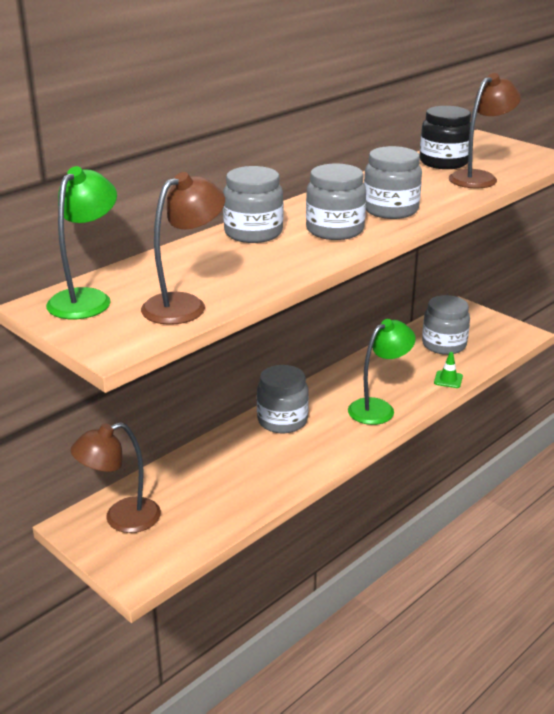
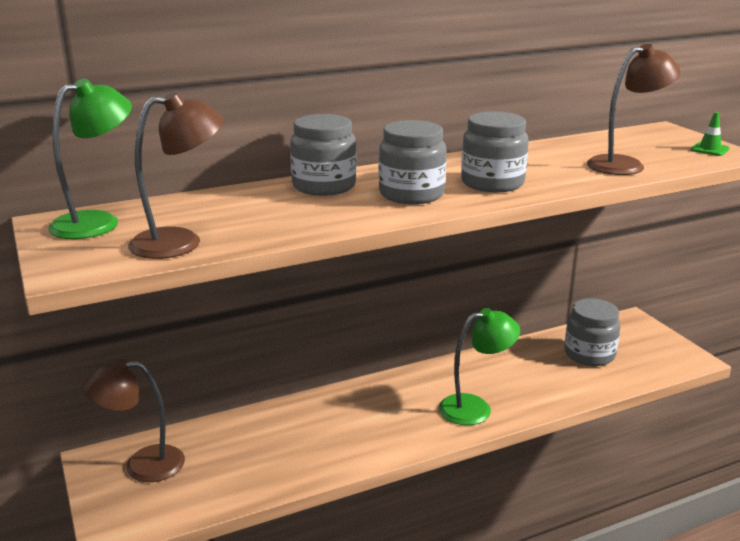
camera: 20 degrees right, 5 degrees down
grey jar [257,365,309,433] -> none
black jar [420,106,471,169] -> none
green traffic cone [434,352,463,388] -> green traffic cone moved to [690,112,729,156]

